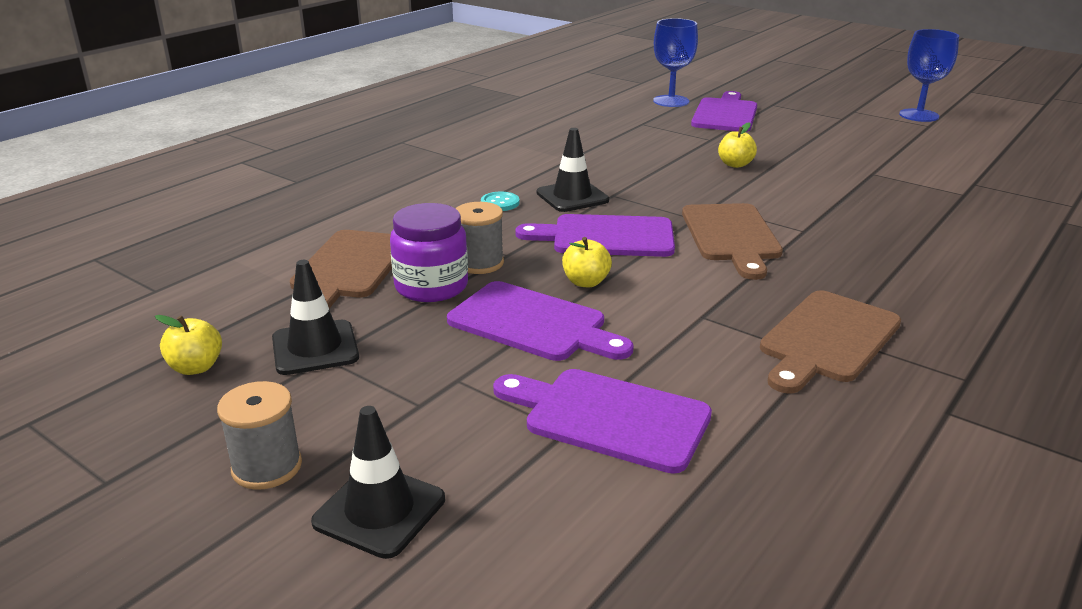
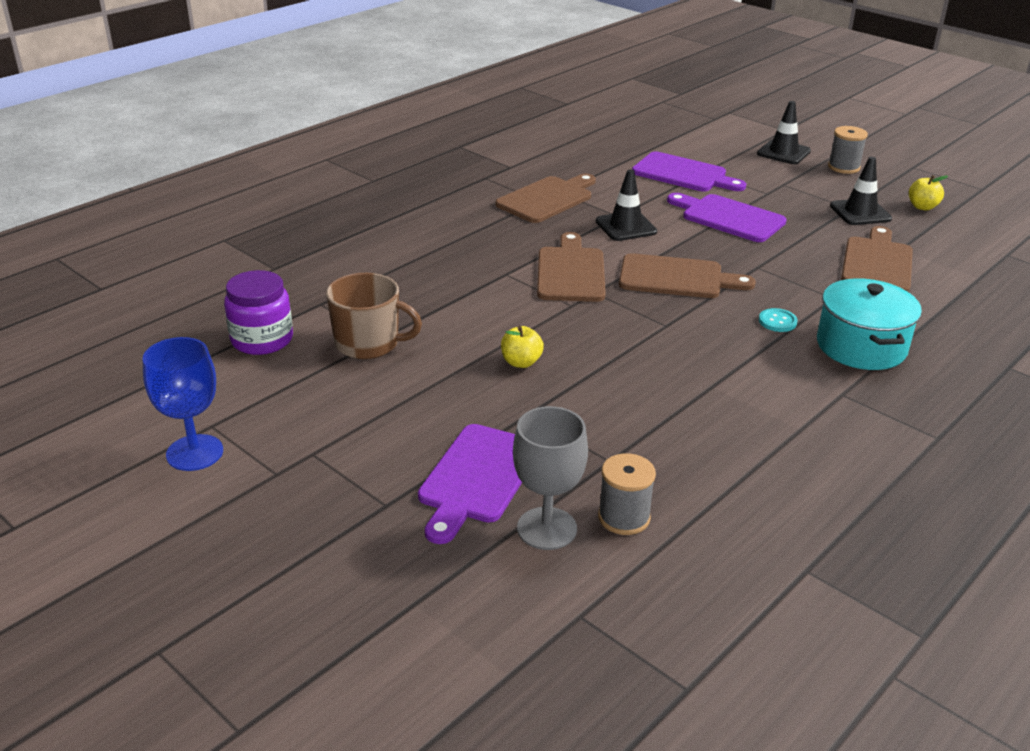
camera: 175 degrees left, 5 degrees up
purple jar [390,203,468,302] -> purple jar moved to [224,270,293,355]
grey spool [455,202,504,274] -> grey spool moved to [598,453,656,535]
purple cutting board [515,214,675,257] -> brown cutting board [619,253,756,298]
black traffic cone [537,128,609,212] -> black traffic cone moved to [596,169,657,241]
yellow apple [562,237,612,287] -> none
blue goblet [653,18,698,107] -> grey goblet [513,406,588,550]
none -> brown mug [326,273,422,359]
none -> turquoise pot [817,278,922,370]

